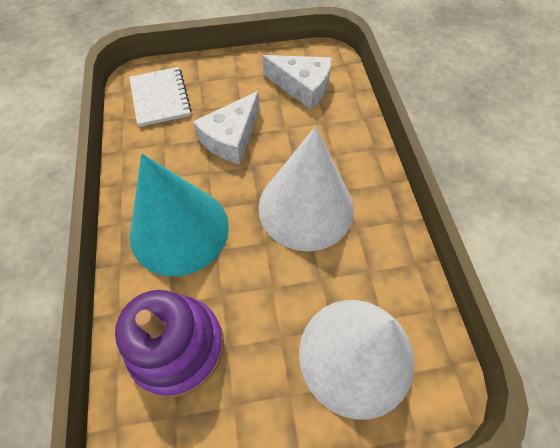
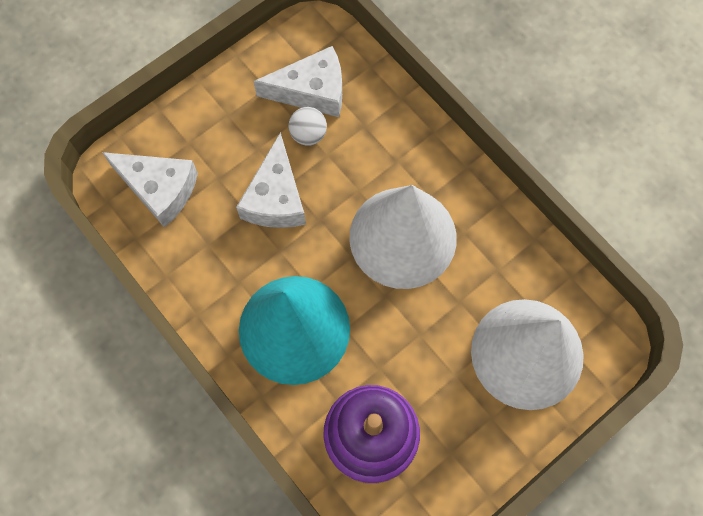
camera: 30 degrees left, 10 degrees up
white notebook [129,67,192,127] -> white cheese [102,152,198,227]
none -> white ball [289,107,327,146]

